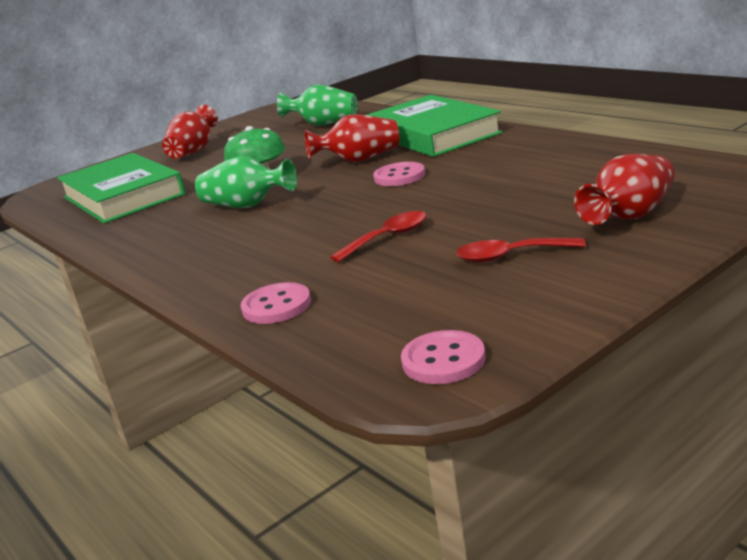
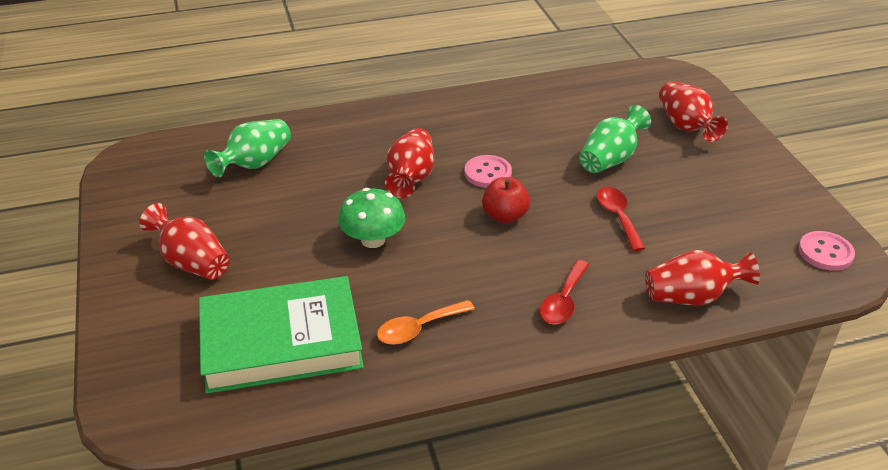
camera: 70 degrees left, 15 degrees up
green vase [195,156,297,208] -> green vase moved to [579,105,651,173]
pink button [241,282,311,324] -> red vase [645,250,760,305]
green book [367,95,502,157] -> none
red spoon [456,238,586,263] -> red spoon moved to [540,260,589,325]
none -> orange spoon [377,300,475,345]
none -> red apple [482,177,530,224]

